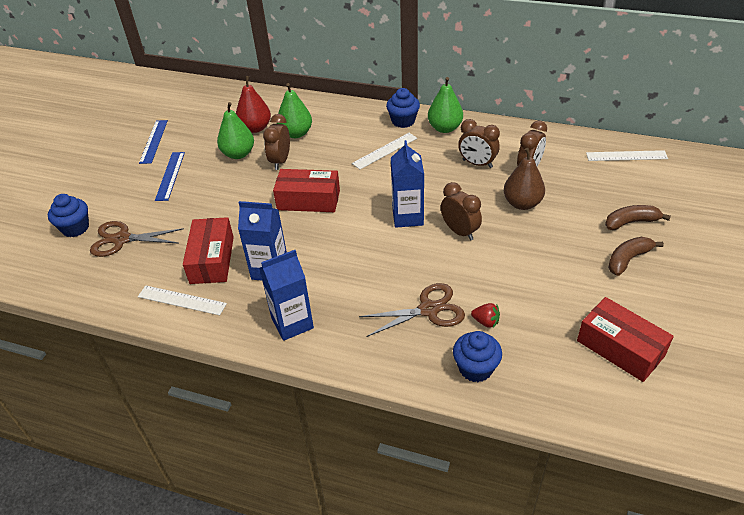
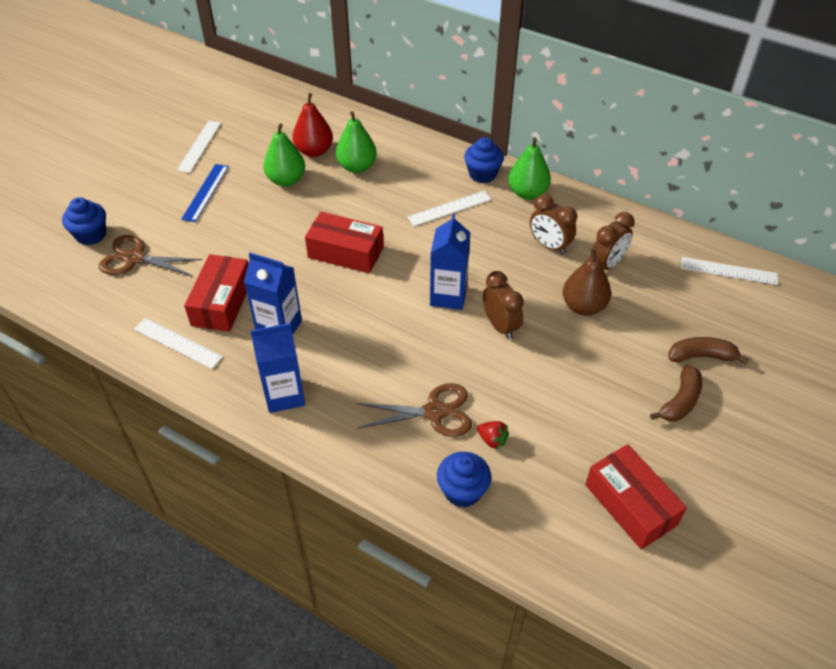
camera: 10 degrees right, 5 degrees up
blue ruler [139,120,168,164] -> white ruler [177,121,221,173]
brown clock [263,114,290,170] -> none
brown banana [608,237,664,276] -> brown banana turned 150 degrees clockwise [650,365,702,421]

